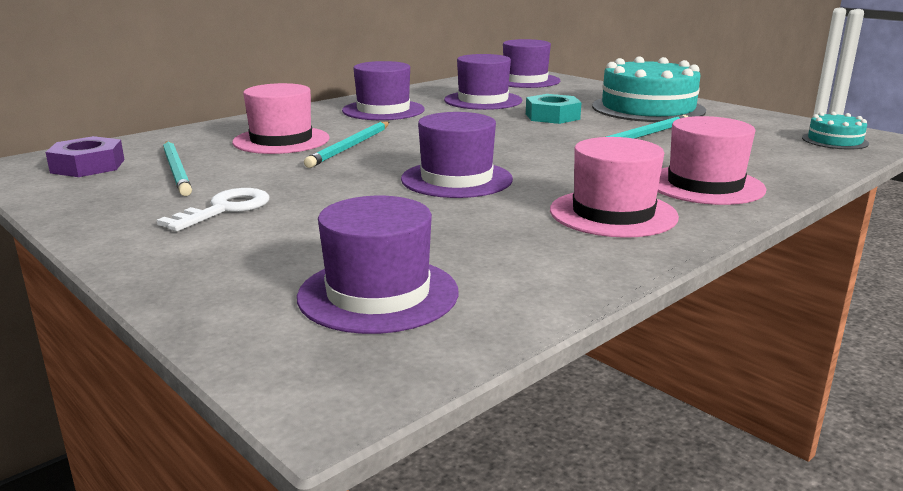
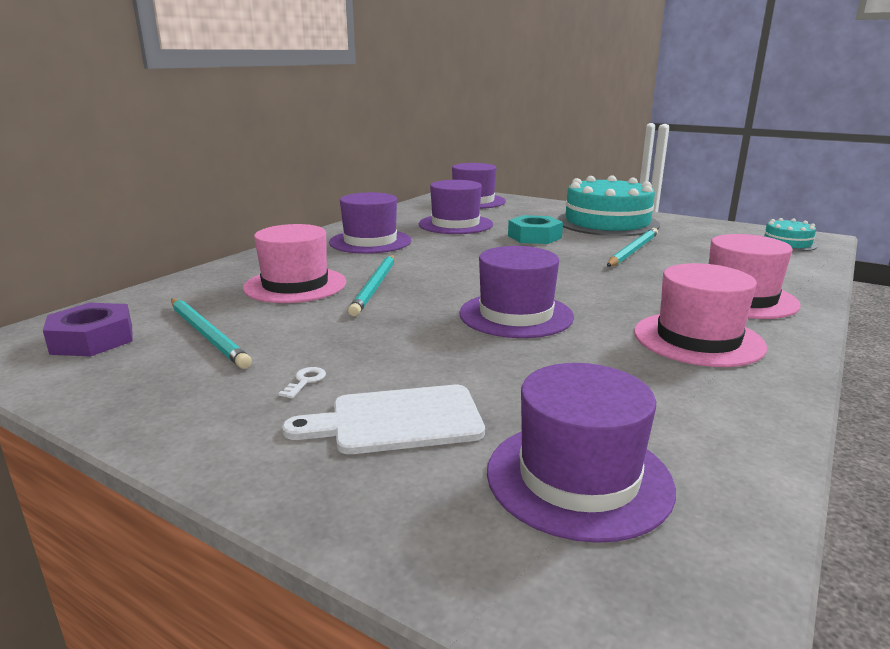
camera: 15 degrees left, 0 degrees up
white key [157,188,269,231] -> white key [278,367,326,398], size x0.46
none -> white cutting board [282,385,485,454]

